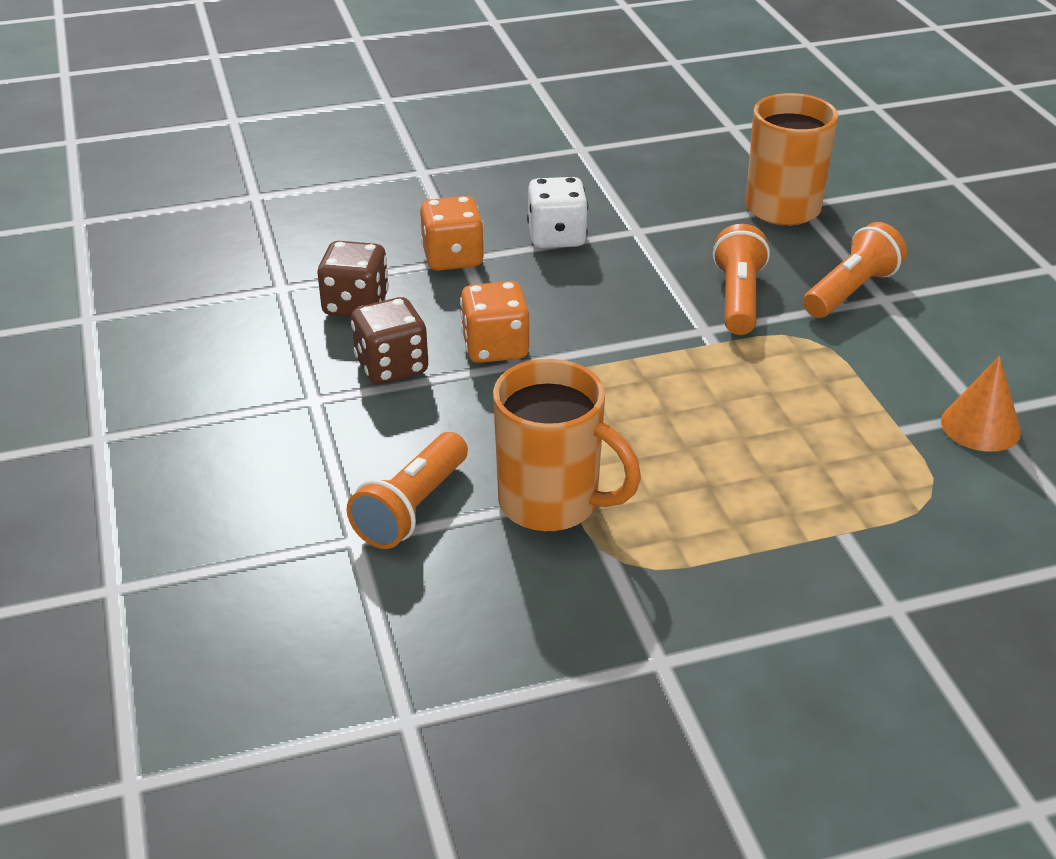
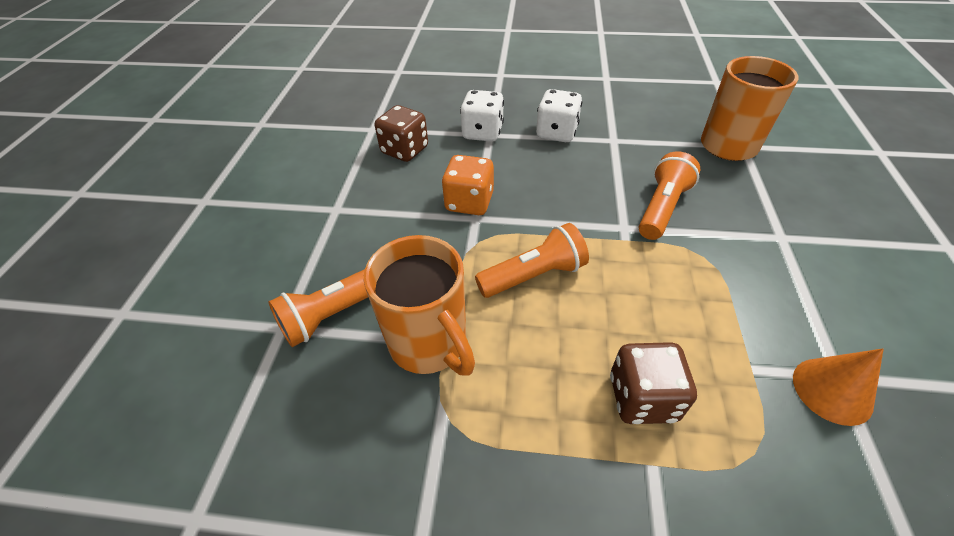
camera: 25 degrees right, 10 degrees up
brown dice [351,297,429,384] -> brown dice moved to [610,342,697,424]
orange dice [420,196,484,271] -> white dice [460,90,504,142]
orange flashlight [803,222,907,318] -> orange flashlight moved to [475,223,589,298]

